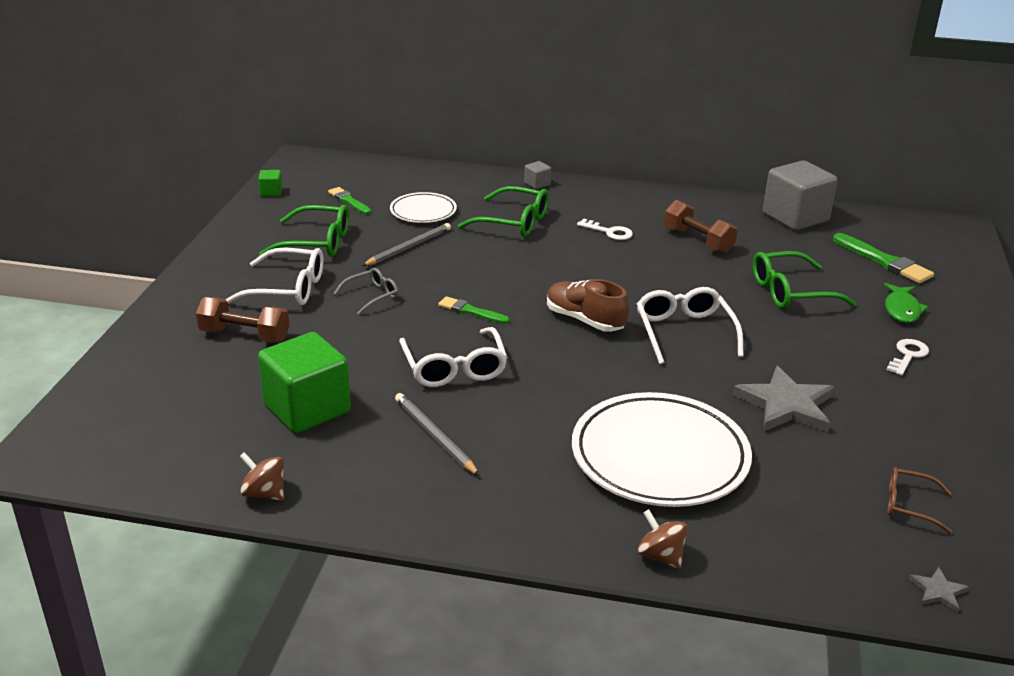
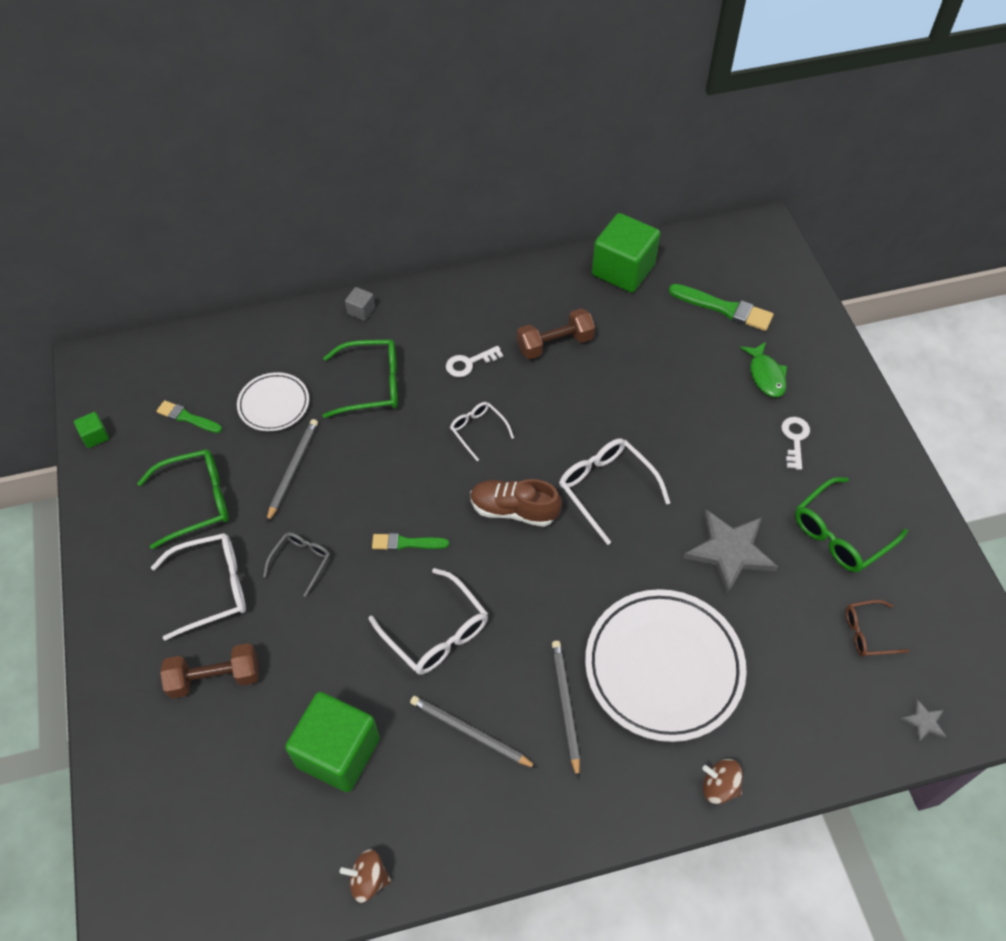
camera: 25 degrees left, 25 degrees up
white key [577,218,633,240] -> white key turned 150 degrees clockwise [446,346,503,377]
brown dumbbell [664,200,737,254] -> brown dumbbell turned 45 degrees counterclockwise [517,308,595,359]
green glasses [753,251,856,309] -> green glasses moved to [795,477,908,572]
grey cube [763,160,838,231] -> green cube [592,213,660,293]
none -> white glasses [450,402,514,461]
none -> grey pencil [552,641,580,779]

